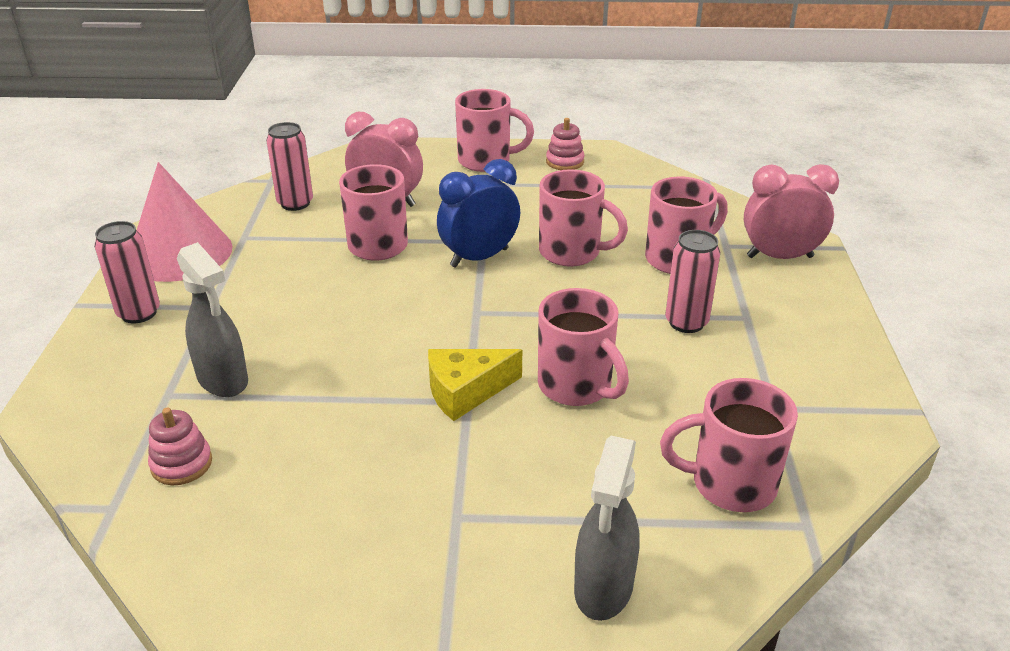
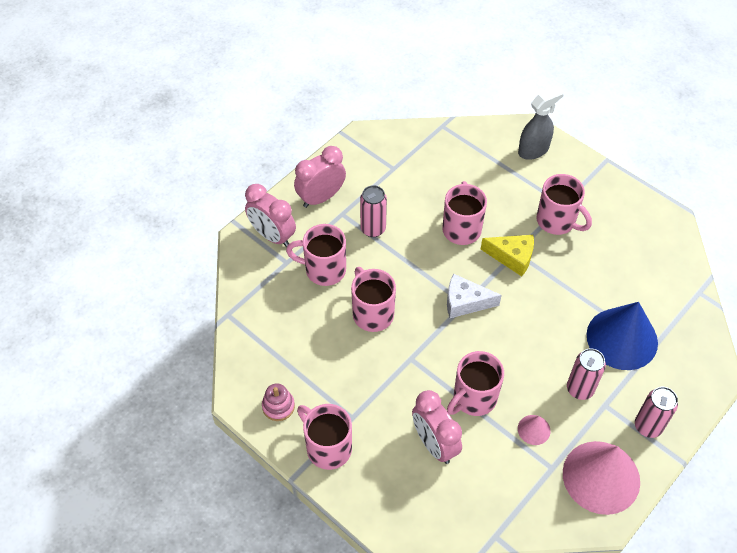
camera: 140 degrees left, 20 degrees up
pink stacking toy [148,408,212,485] -> none
grey spray bottle [177,242,248,397] -> blue cone [587,302,658,370]
pink can [266,122,313,211] -> pink can moved to [567,348,606,400]
blue clock [437,159,520,268] -> none
pink mug [660,378,798,512] -> pink mug moved to [536,174,592,235]
none -> pink clock [294,146,346,208]
none -> white cheese [447,274,502,318]
none -> pink cone [518,415,550,445]

